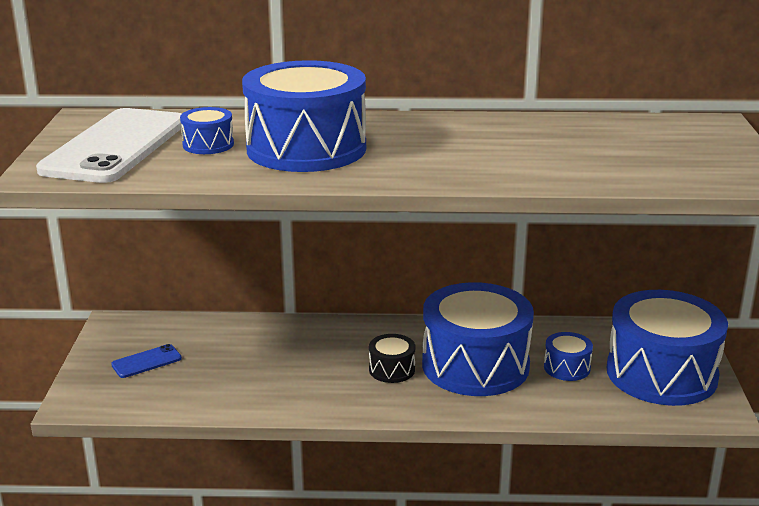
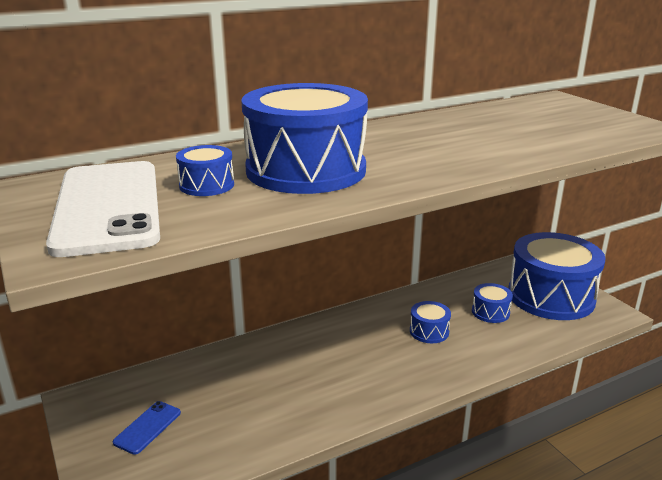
camera: 30 degrees left, 0 degrees up
black drum [369,334,415,383] -> none
blue drum [422,282,534,396] -> blue drum [410,301,451,343], size x0.43

